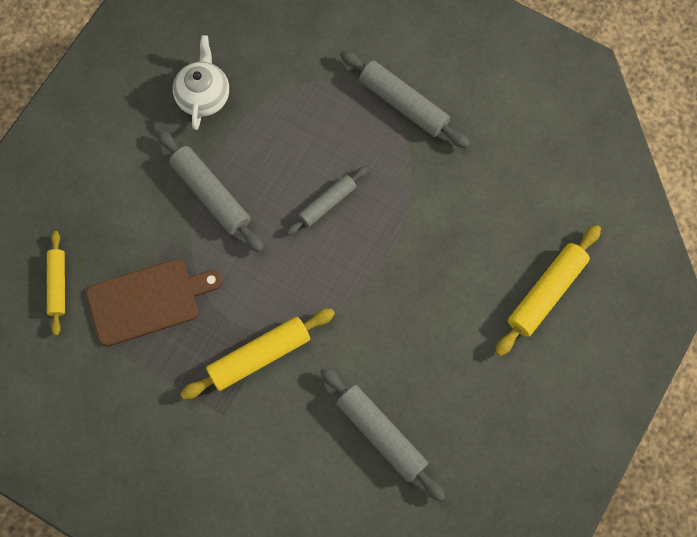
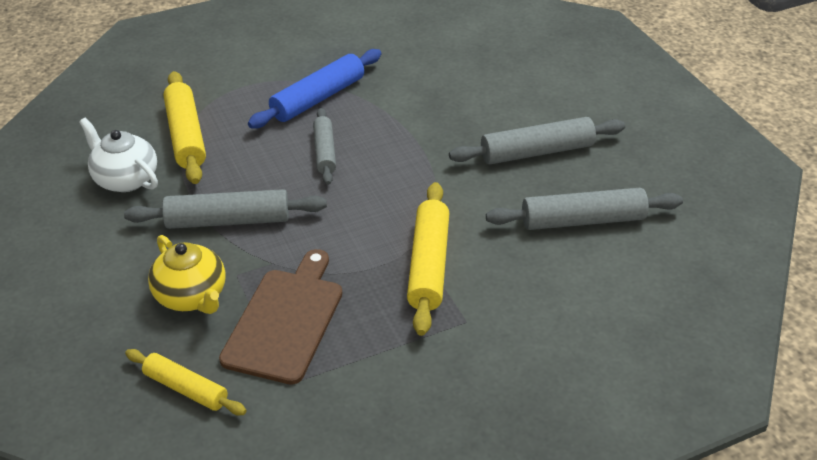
camera: 55 degrees left, 30 degrees down
grey rolling pin [340,50,470,149] -> grey rolling pin moved to [449,117,625,164]
yellow rolling pin [495,225,601,356] -> yellow rolling pin moved to [164,71,206,184]
none -> yellow teapot [148,235,226,314]
none -> blue rolling pin [248,49,381,128]

